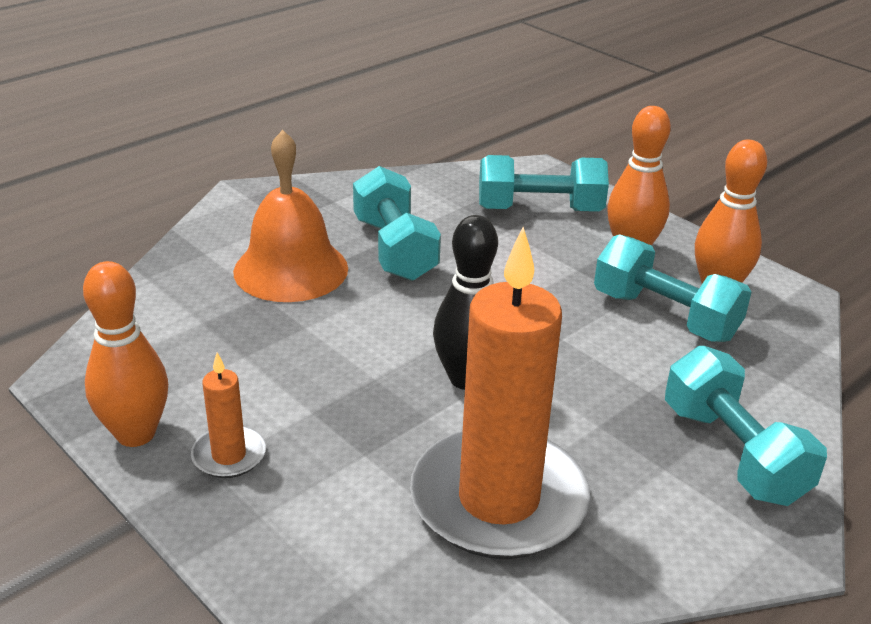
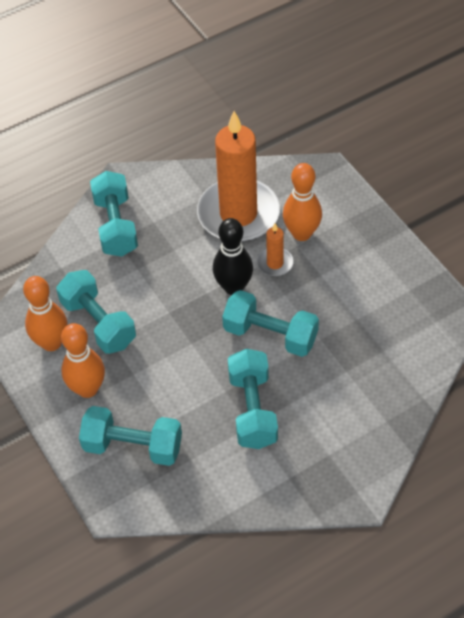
camera: 165 degrees left, 20 degrees up
orange bowling pin [83,261,168,447] -> orange bowling pin moved to [283,163,322,241]
orange candle [191,352,266,478] -> orange candle moved to [257,223,294,276]
orange bell [233,130,348,302] -> none
none -> turquoise dumbbell [222,290,319,357]

